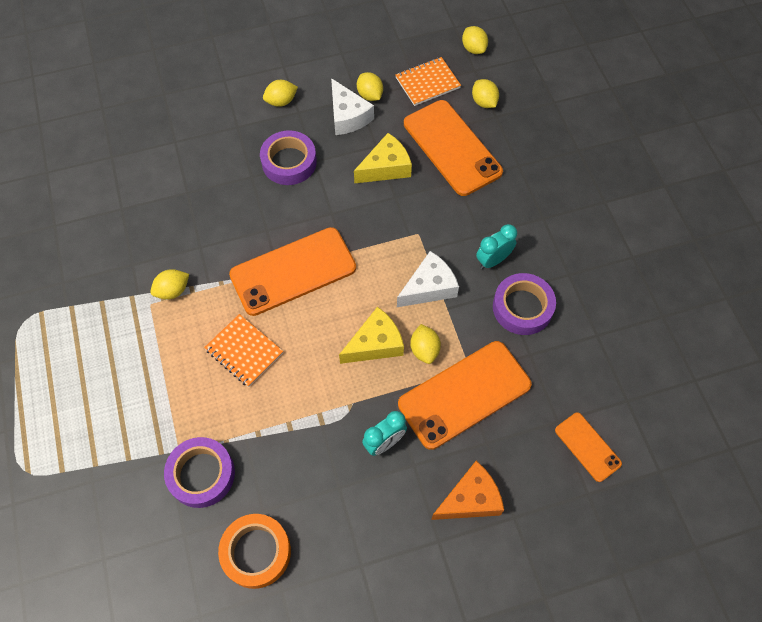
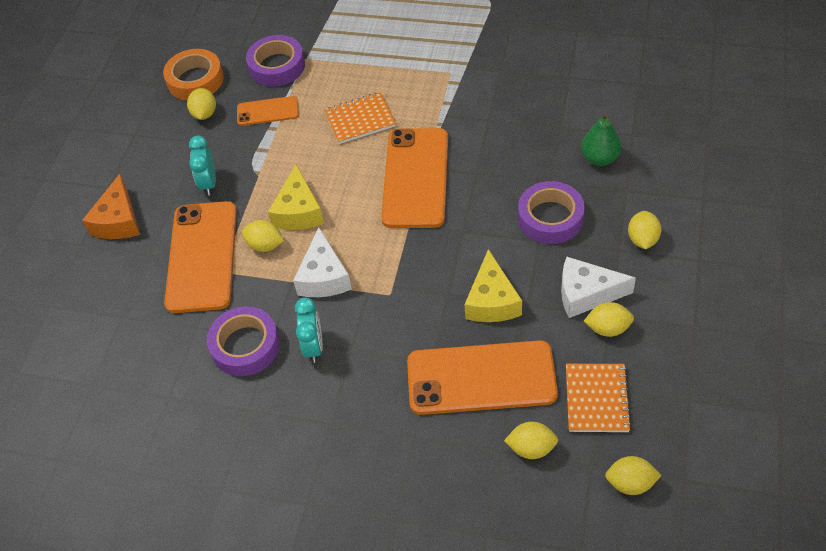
camera: 125 degrees right, 10 degrees down
yellow lemon [150,269,189,300] -> yellow lemon moved to [187,88,216,120]
orange phone [555,413,622,482] -> orange phone moved to [237,96,299,126]
none -> green pear [581,113,621,166]

